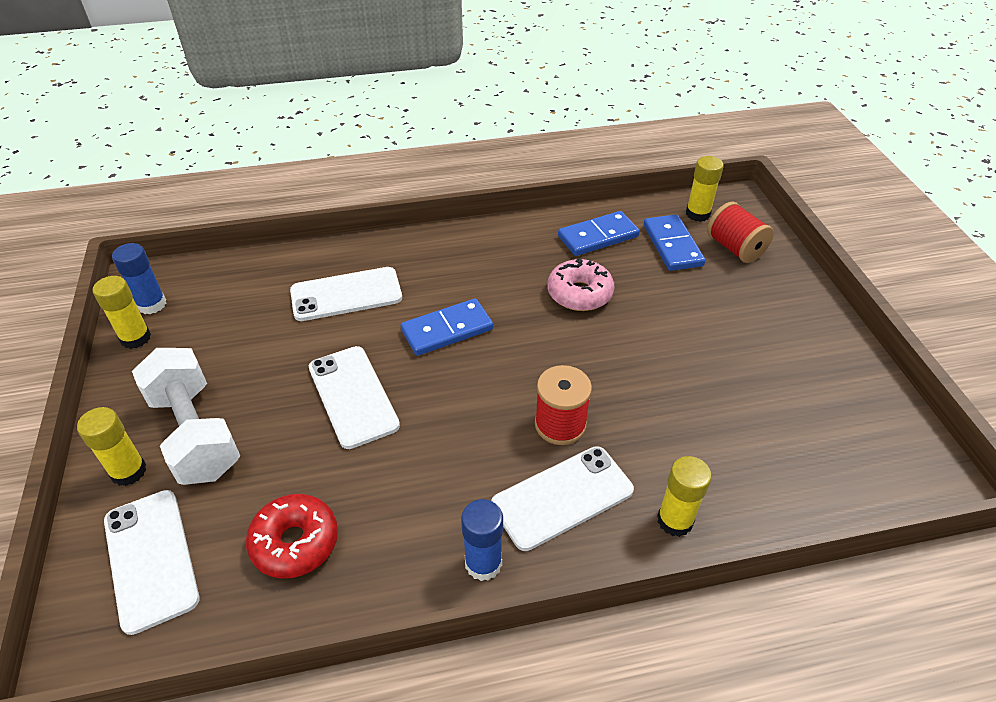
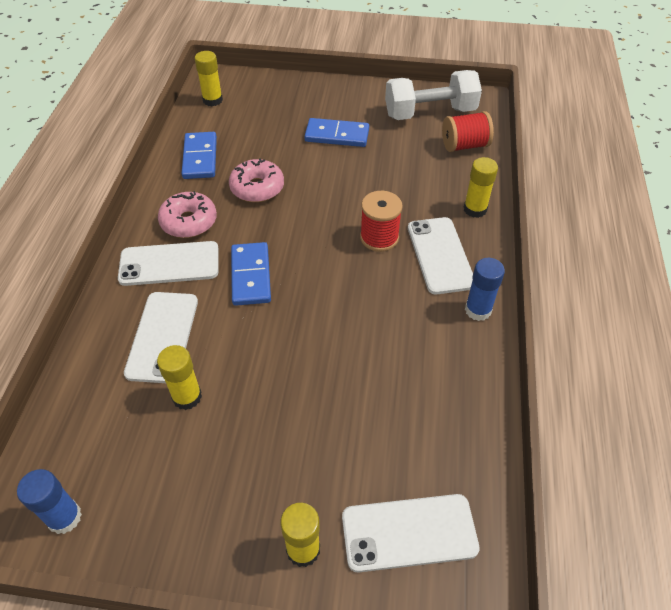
camera: 70 degrees left, 5 degrees up
yellow glue stick [93,276,151,349] -> yellow glue stick moved to [157,345,202,410]
white dumbbell [132,348,240,485] -> white dumbbell moved to [385,70,482,120]
red donut [246,494,338,579] -> none
white phone [309,346,400,449] -> white phone moved to [118,241,219,286]
blue domino [644,214,705,271] -> blue domino moved to [304,118,369,147]
red spool [707,202,774,263] -> red spool moved to [442,111,494,152]
none -> pink donut [158,191,217,238]

